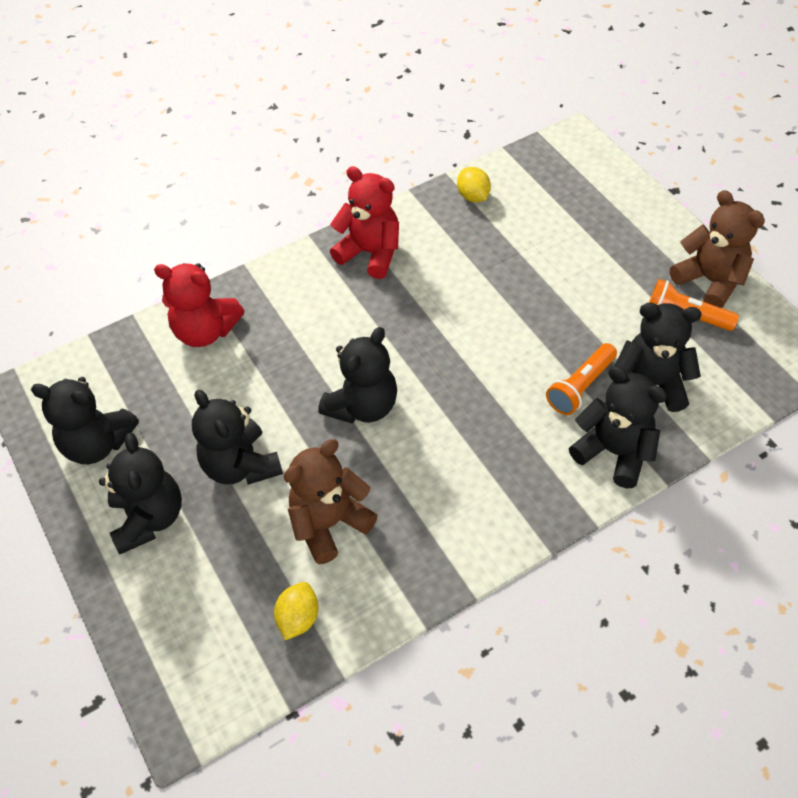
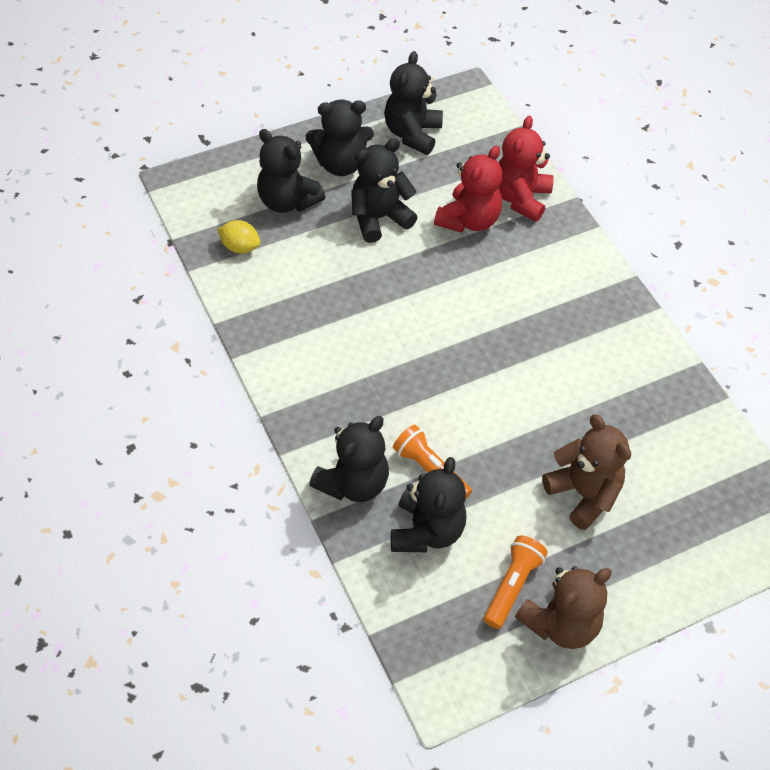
camera: 90 degrees right, 0 degrees up
brown teddy bear [284,439,378,564] -> brown teddy bear moved to [542,414,631,530]
black teddy bear [318,327,397,423] -> black teddy bear moved to [257,129,325,213]
red teddy bear [330,166,399,279] -> red teddy bear moved to [434,145,503,233]
yellow lemon [457,167,491,202] -> none

